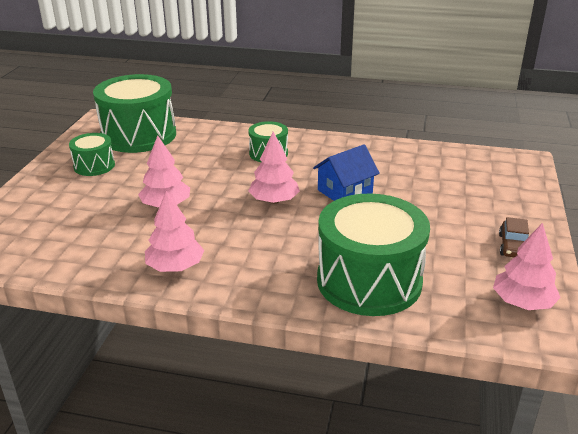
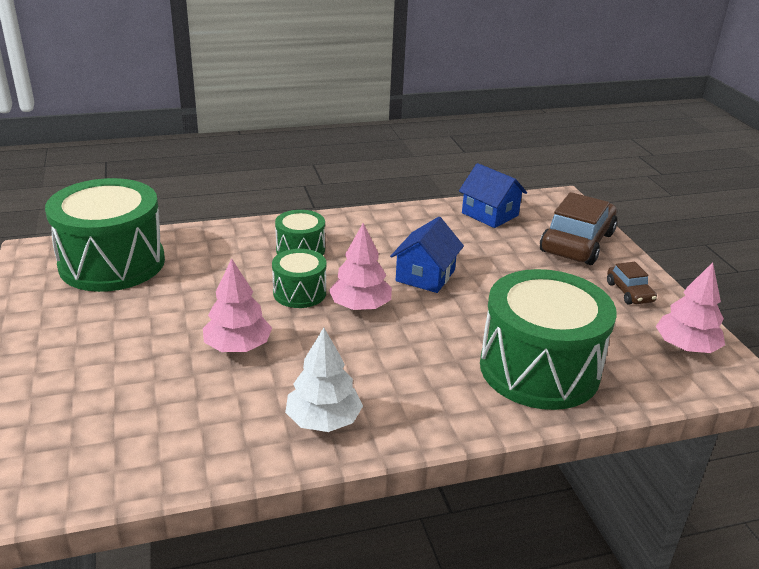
camera: 30 degrees left, 0 degrees up
green drum [69,133,115,176] -> green drum moved to [272,249,326,308]
pink tree [145,190,204,272] -> white tree [285,328,363,432]
none -> blue house [459,163,527,228]
none -> brown car [540,192,617,265]

